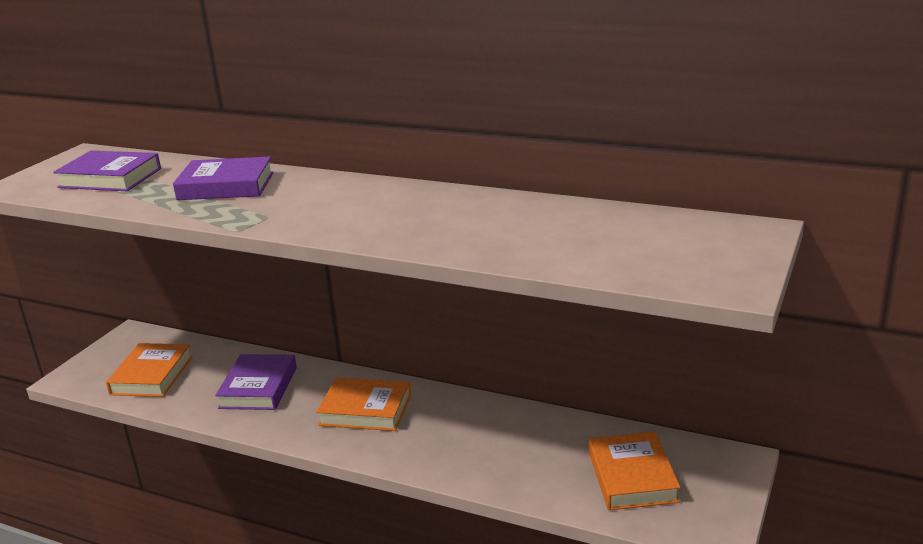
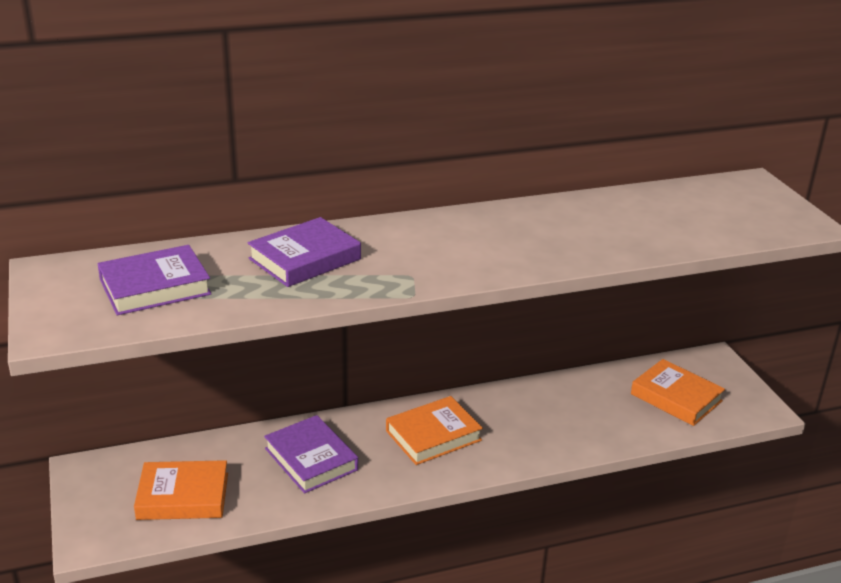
camera: 45 degrees left, 5 degrees up
orange book [106,343,193,397] -> orange book turned 60 degrees counterclockwise [134,460,228,520]

